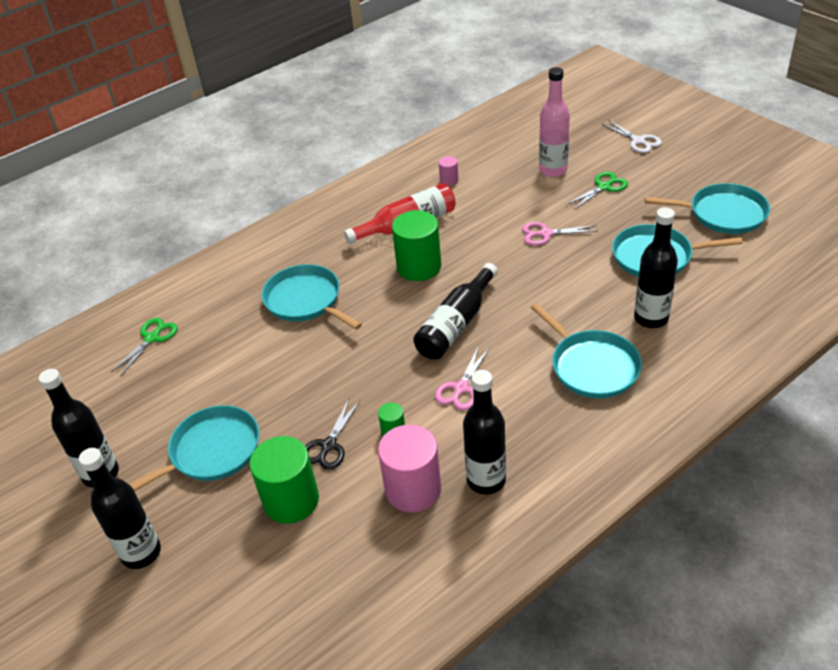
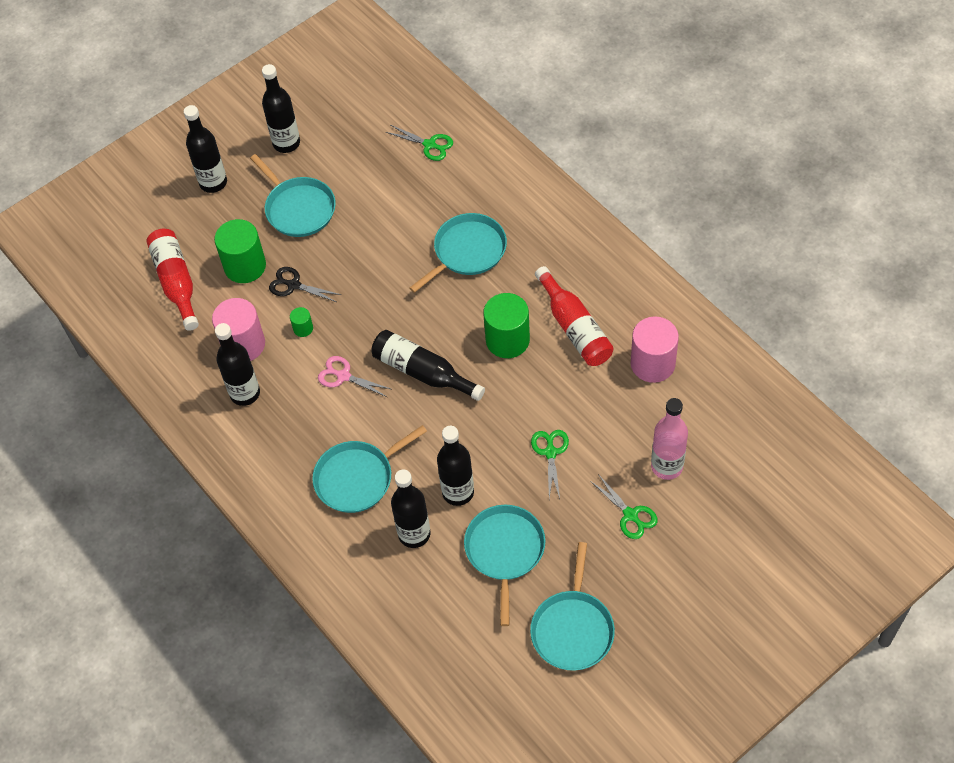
camera: 90 degrees right, 15 degrees up
pink cylinder [439,156,459,186] -> pink cylinder [631,317,679,383], size x2.16
pink scissors [522,222,598,246] -> green scissors [531,430,569,499]
white scissors [602,120,662,153] -> none
none -> red bottle [146,229,199,331]
none -> black bottle [437,426,474,506]

